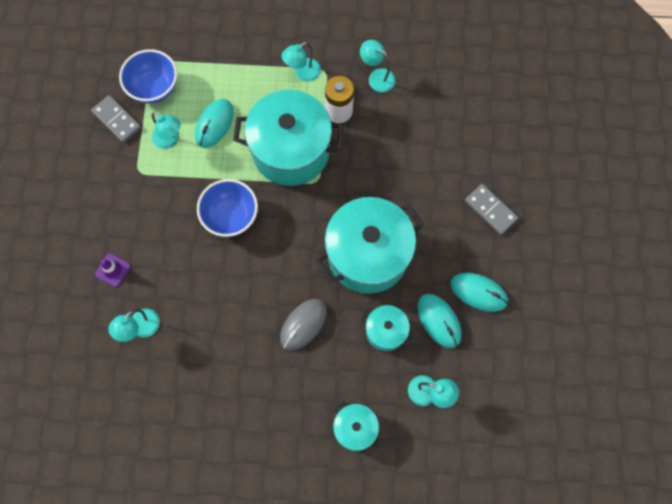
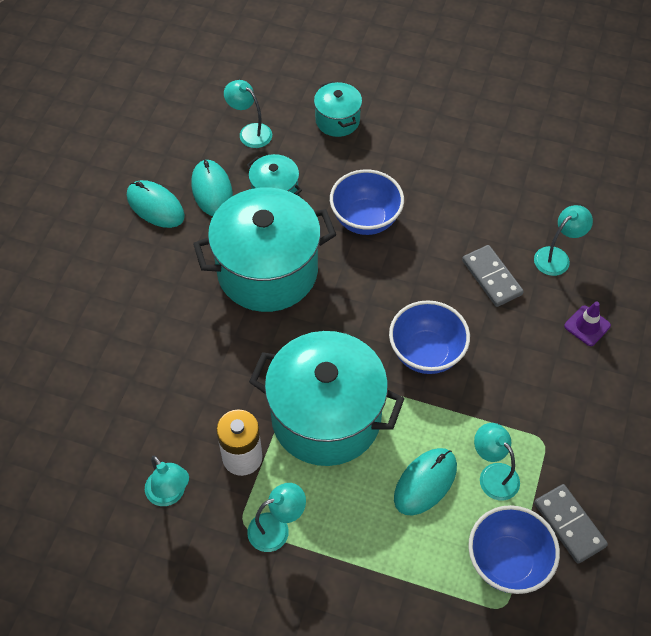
camera: 165 degrees left, 15 degrees down
grey mouse [280,299,327,350] -> blue bowl [330,169,404,235]
grey domino [465,184,518,235] -> grey domino moved to [462,245,524,307]

